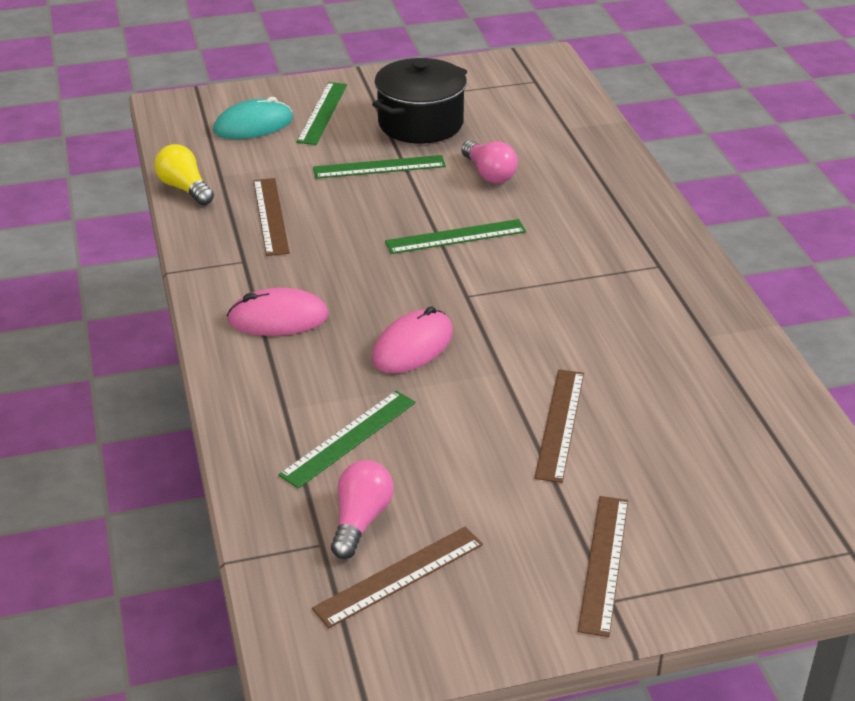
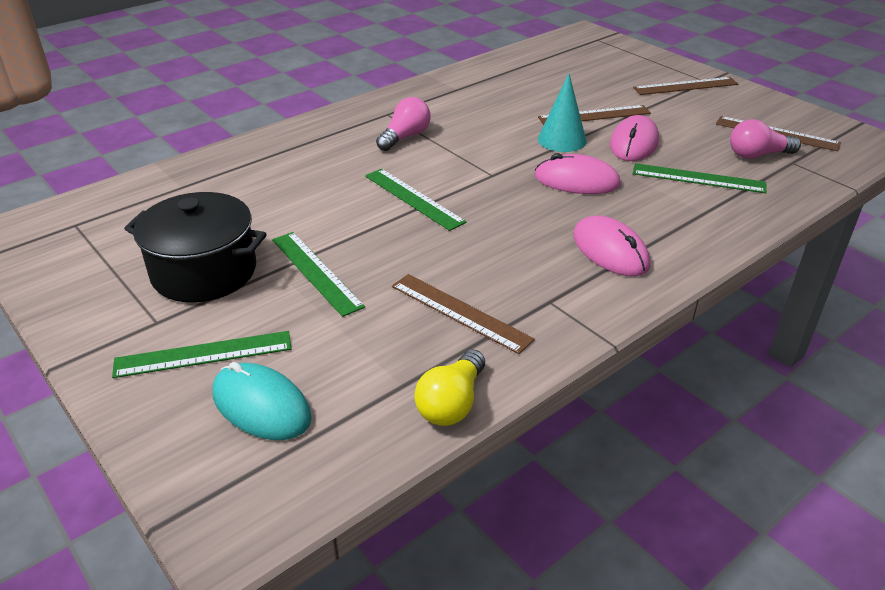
camera: 115 degrees left, 0 degrees up
brown ruler [254,178,290,256] -> brown ruler turned 75 degrees clockwise [392,274,535,354]
pink light bulb [461,140,518,183] -> pink light bulb moved to [376,97,431,151]
none -> turquoise cone [538,73,586,152]
none -> pink mouse [610,115,659,161]

